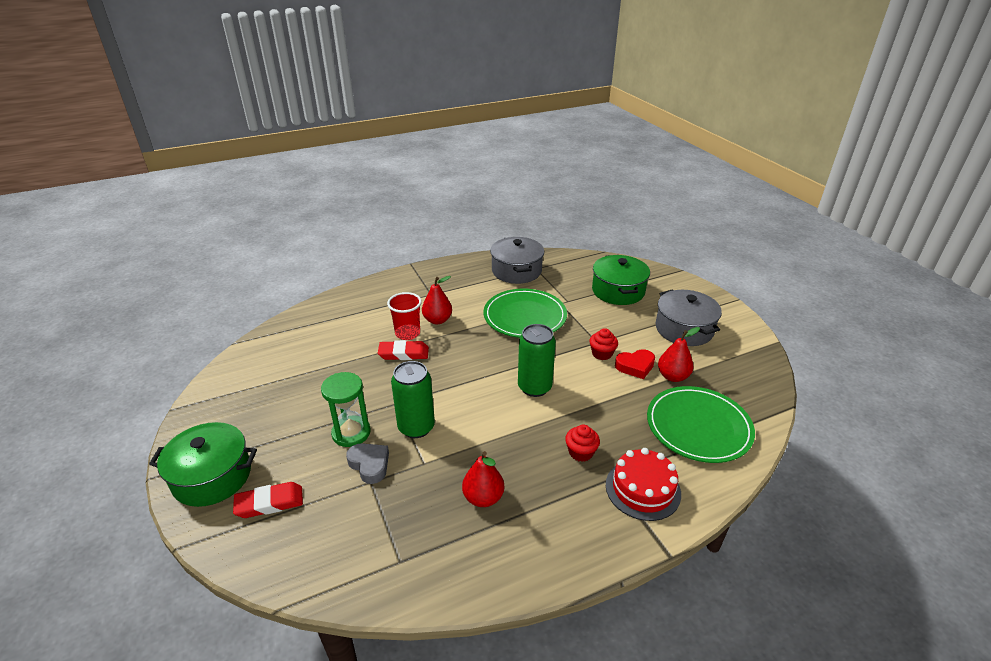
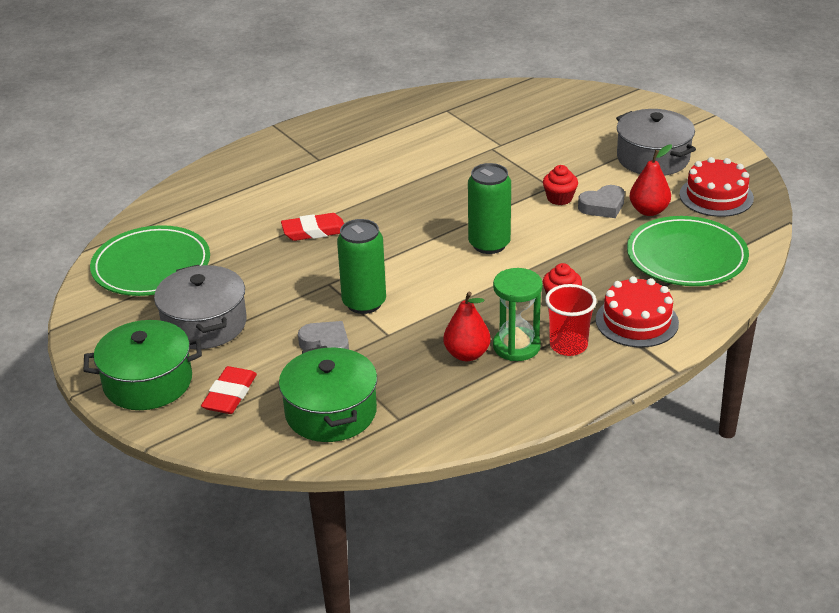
camera: 10 degrees left, 0 degrees up
red eraser [233,482,303,518] -> red eraser turned 45 degrees counterclockwise [201,366,257,414]
green hourglass [321,372,370,447] -> green hourglass moved to [493,268,543,361]
red cup [387,292,422,340] -> red cup moved to [545,284,597,356]
red pear [422,276,452,324] -> none
green plate [484,289,567,338] -> green plate moved to [90,225,210,296]
grey pot [490,237,544,284] -> grey pot moved to [154,265,247,349]
green pot [592,255,650,305] -> green pot moved to [279,346,377,442]
red heart [615,349,655,379] -> grey heart [578,185,625,218]
none -> red cake [679,157,754,217]

